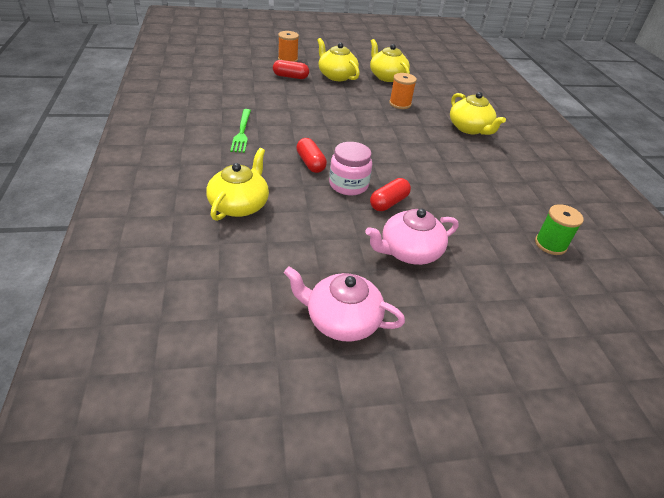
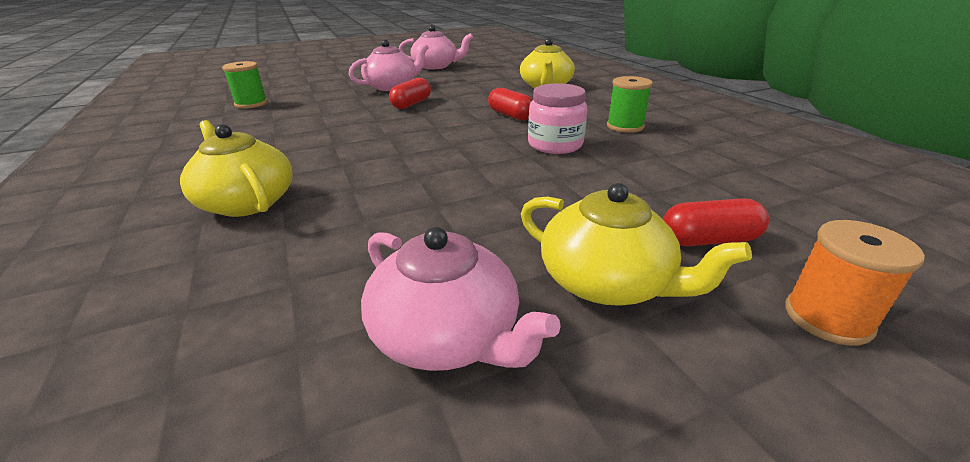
camera: 170 degrees right, 10 degrees down
green fork [230,109,251,153] -> green spool [607,76,653,133]
pink jar [329,142,372,195] -> pink jar moved to [528,83,587,154]
yellow teapot [370,39,410,82] -> pink teapot [361,227,561,371]
orange spool [389,73,417,109] -> none

